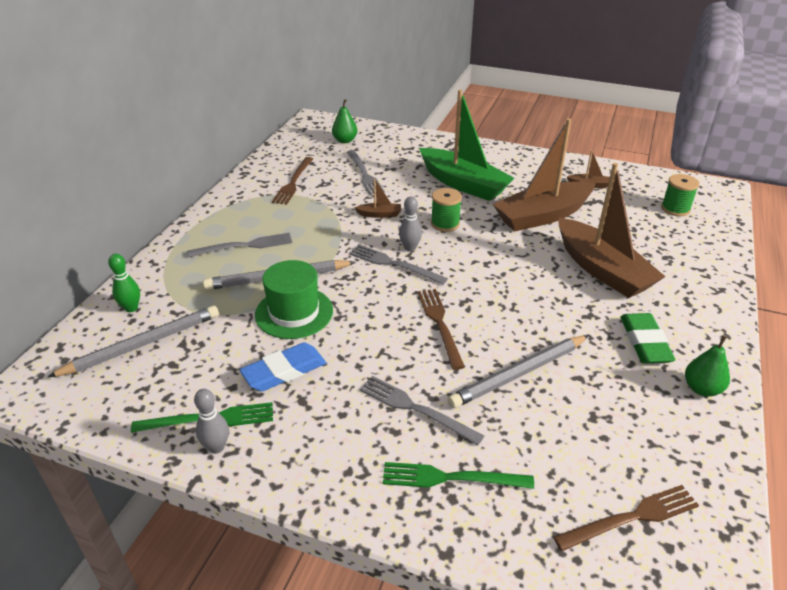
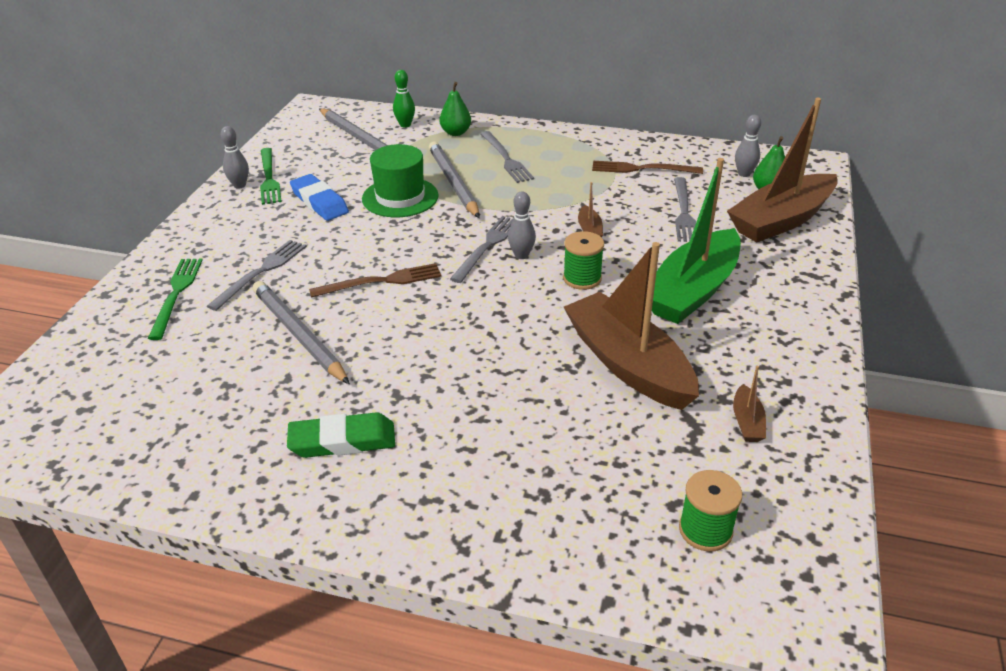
camera: 85 degrees right, 0 degrees up
grey fork [347,150,385,195] -> grey fork turned 60 degrees counterclockwise [674,177,696,242]
brown fork [553,485,699,551] -> none
brown boat [559,163,665,298] -> brown boat moved to [727,98,838,243]
green pear [685,335,730,397] -> green pear moved to [439,82,471,136]
none -> grey bowling pin [735,115,761,177]

